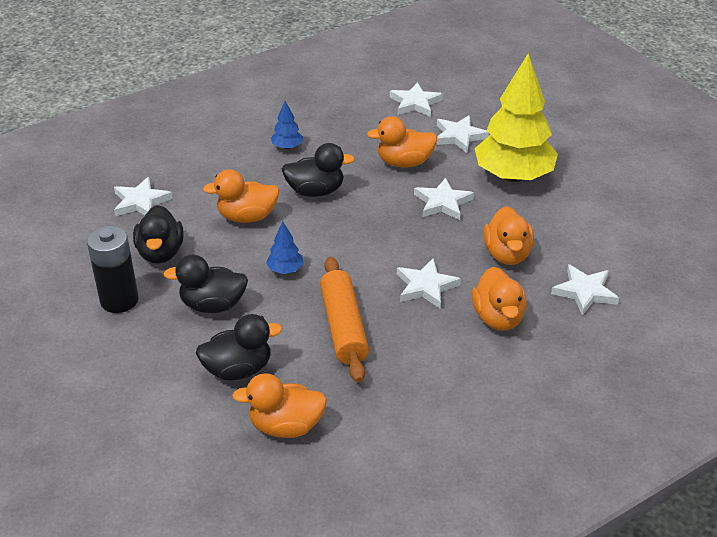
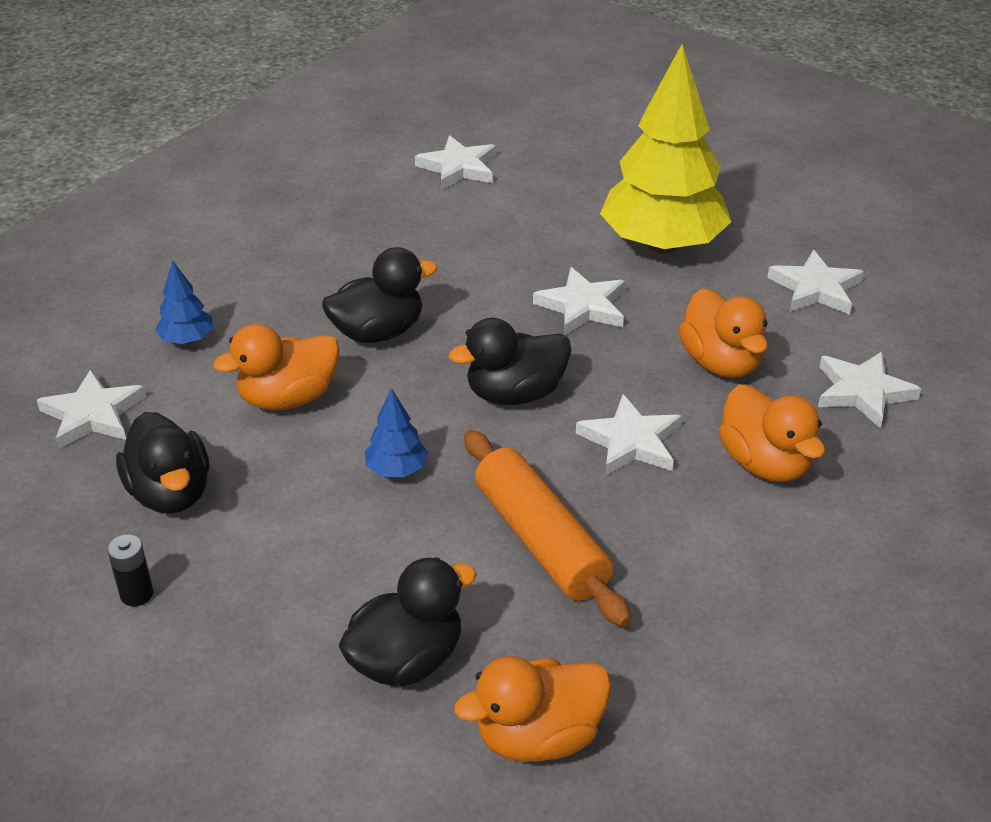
camera: 20 degrees left, 0 degrees up
black battery [87,226,139,313] -> black battery [107,535,153,606], size x0.48
black duck [163,254,248,313] -> black duck moved to [449,318,571,405]
blue tree [271,101,303,150] -> blue tree moved to [156,260,213,344]
orange duck [367,116,437,167] -> none
white star [436,115,489,153] -> white star moved to [767,250,864,315]

